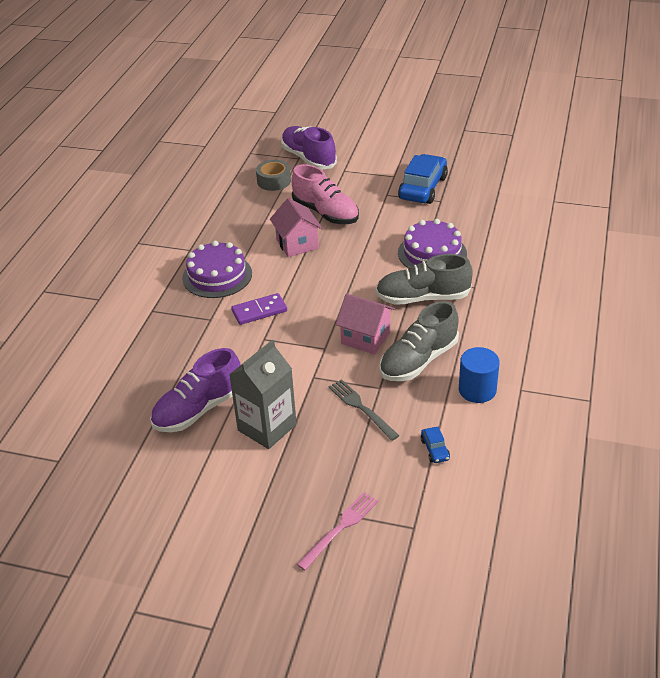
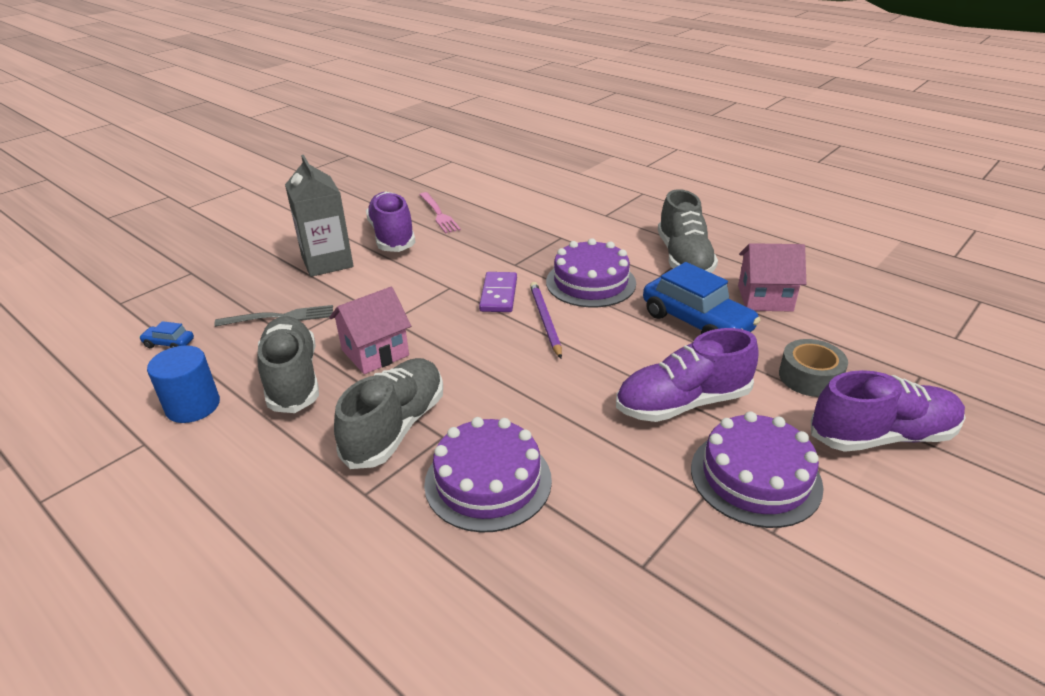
camera: 115 degrees right, 5 degrees down
pink house [270,198,322,257] -> pink house moved to [738,243,806,312]
pink shoe [291,164,359,224] -> purple shoe [616,328,758,422]
pink fork [297,492,378,571] -> pink fork moved to [419,192,461,233]
blue car [398,154,448,204] -> blue car moved to [643,262,761,334]
none -> purple pencil [530,282,562,358]
none -> grey shoe [658,189,718,273]
none -> purple cake [691,411,824,528]

